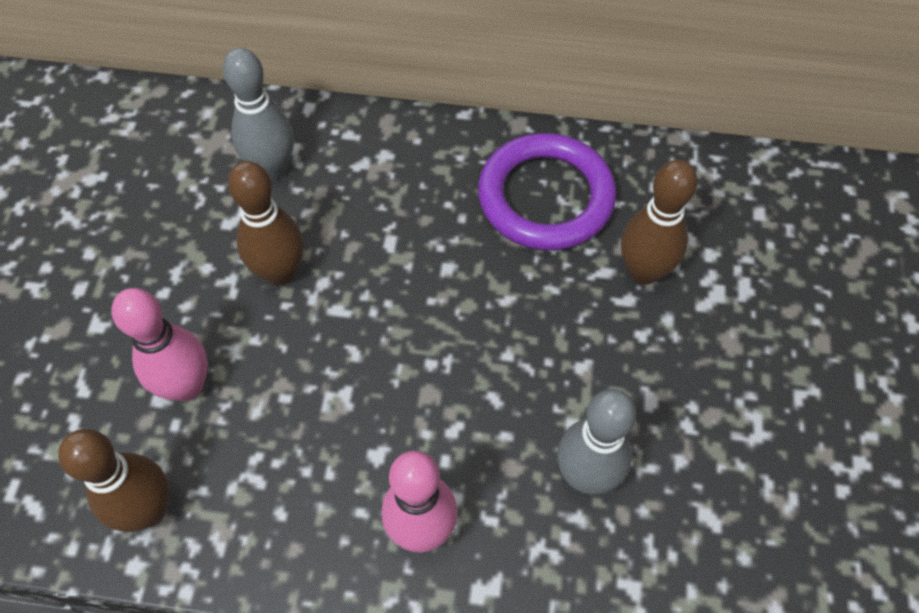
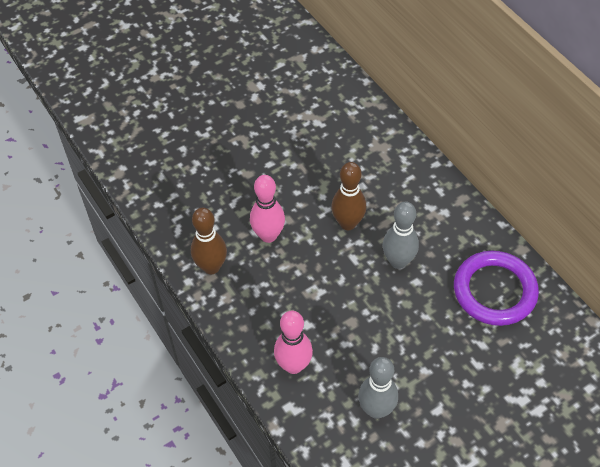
camera: 50 degrees right, 5 degrees down
grey bowling pin [223,48,294,180] -> grey bowling pin moved to [383,201,419,269]
brown bowling pin [621,160,698,284] -> none

